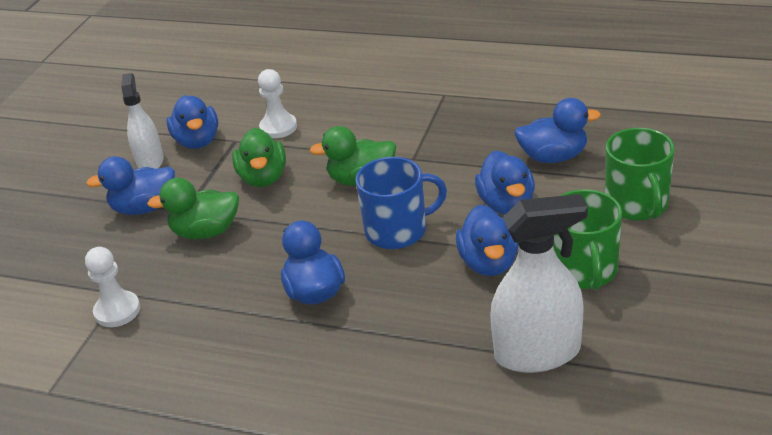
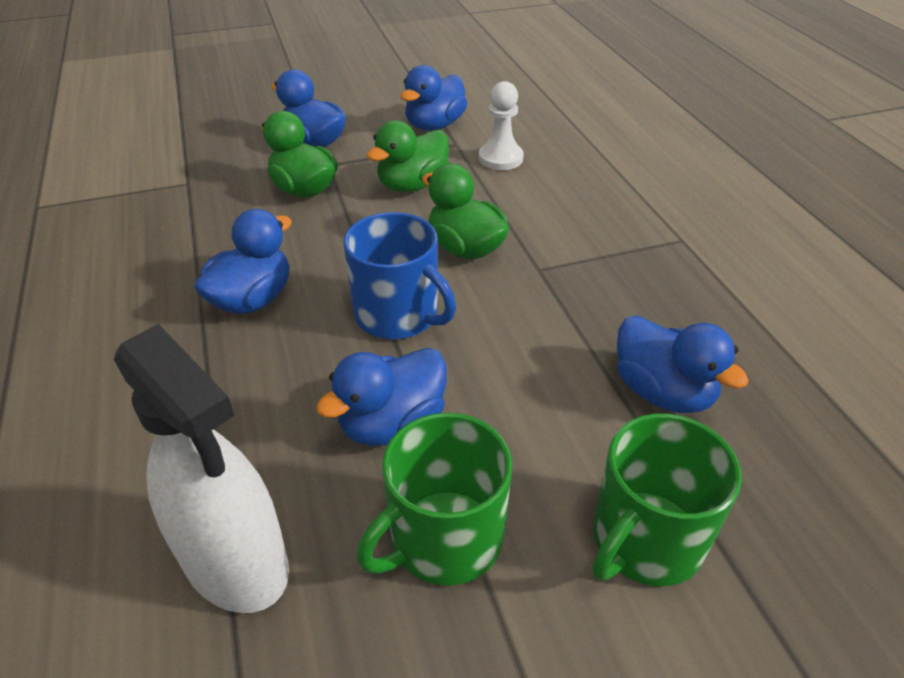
camera: 50 degrees right, 5 degrees up
white pawn [85,247,140,327] -> none
white spray bottle [121,73,164,169] -> none
blue duck [475,150,535,215] -> none

